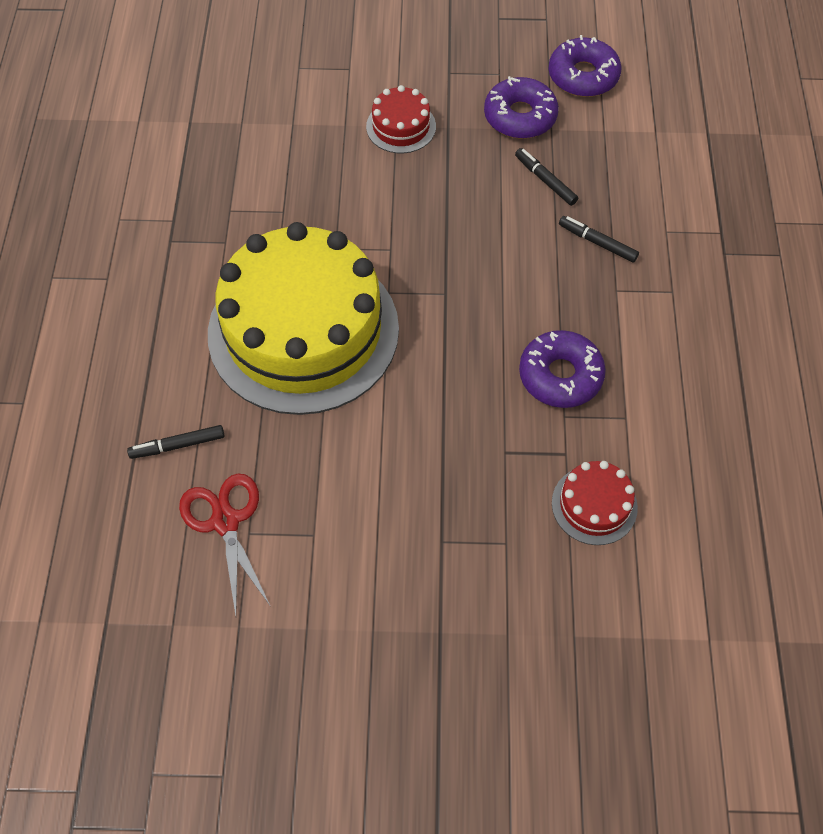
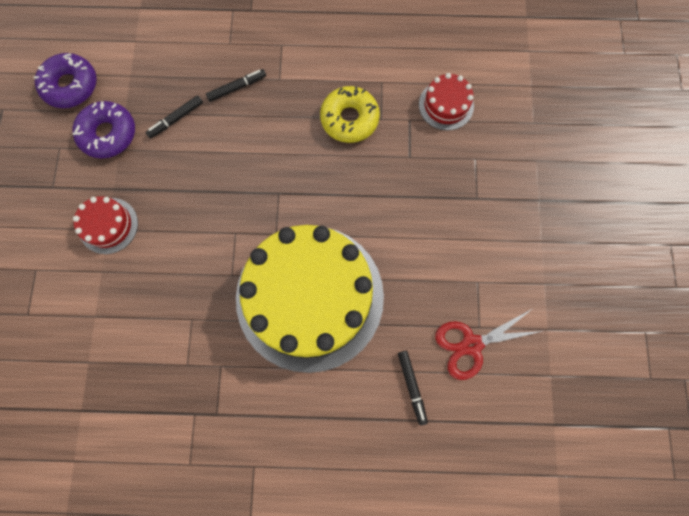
camera: 90 degrees left, 15 degrees up
purple donut [519,330,606,408] -> yellow donut [320,86,380,143]
black marker [559,216,639,263] -> black marker turned 150 degrees counterclockwise [206,69,266,102]

